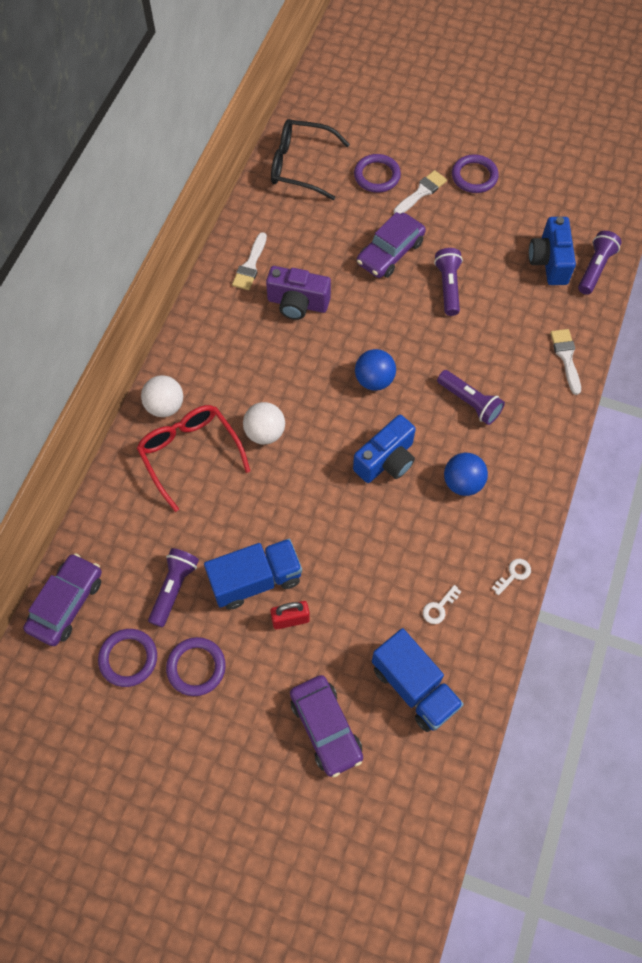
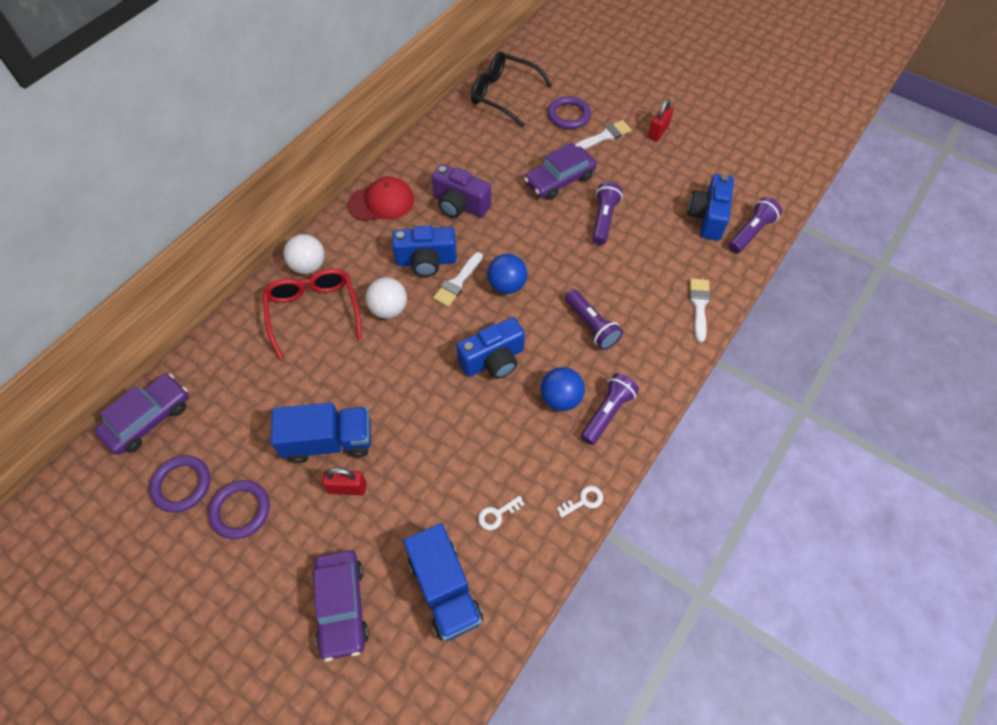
camera: 15 degrees right, 5 degrees down
purple flashlight [148,548,199,627] -> purple flashlight moved to [581,373,639,445]
white brush [232,232,267,290] -> white brush moved to [433,252,483,307]
purple ring [452,154,499,193] -> red padlock [648,99,673,142]
none -> red cap [348,177,414,221]
none -> blue camera [392,225,457,277]

